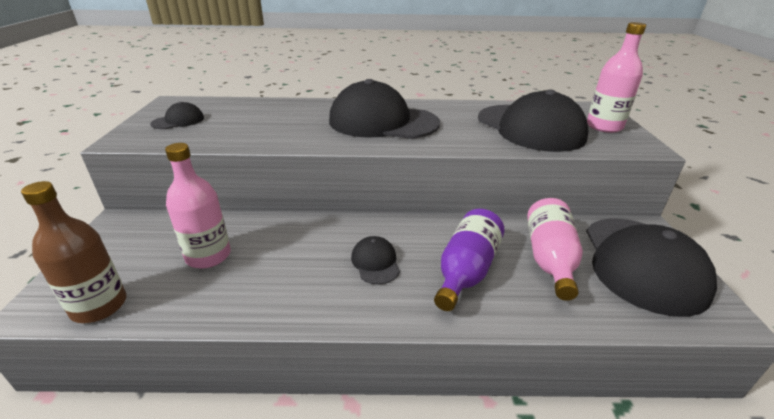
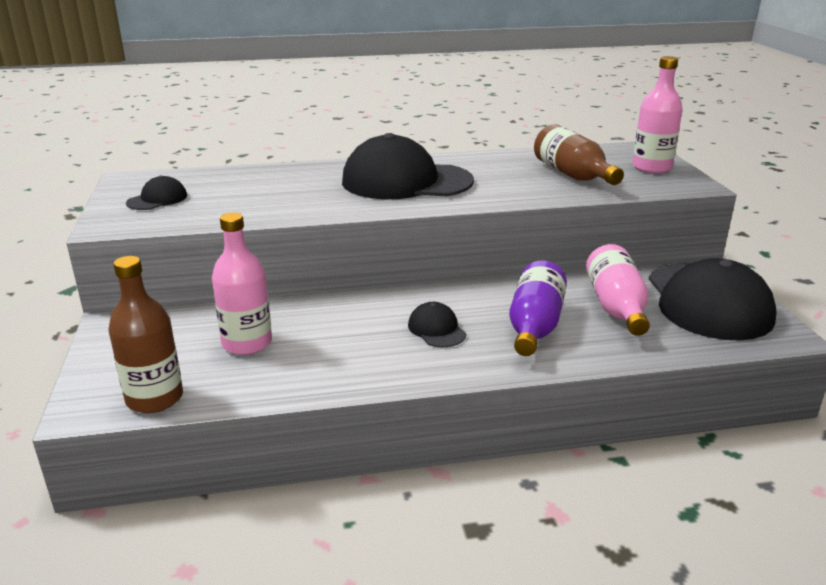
camera: 10 degrees left, 5 degrees down
black cap [478,90,588,152] -> brown bottle [534,124,624,185]

